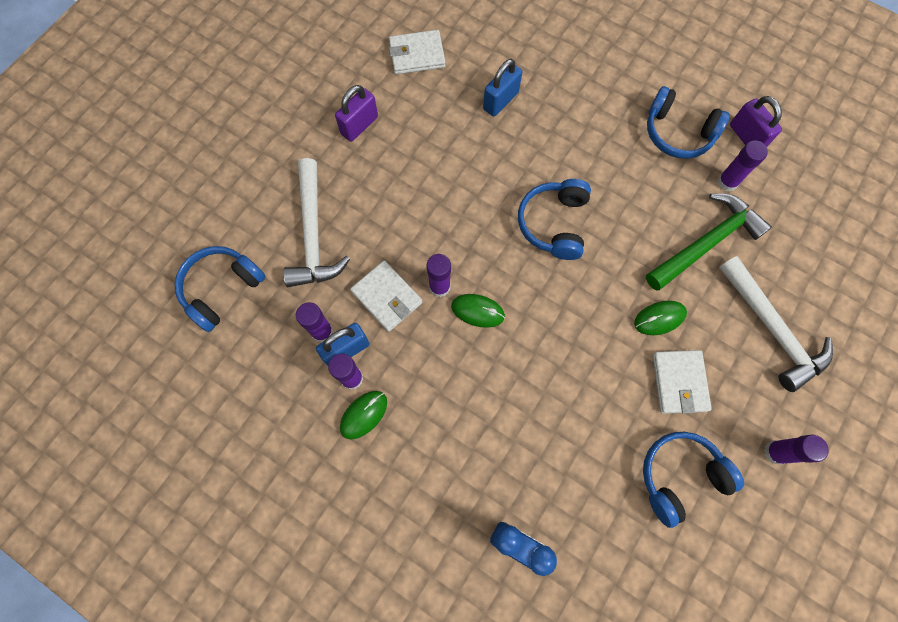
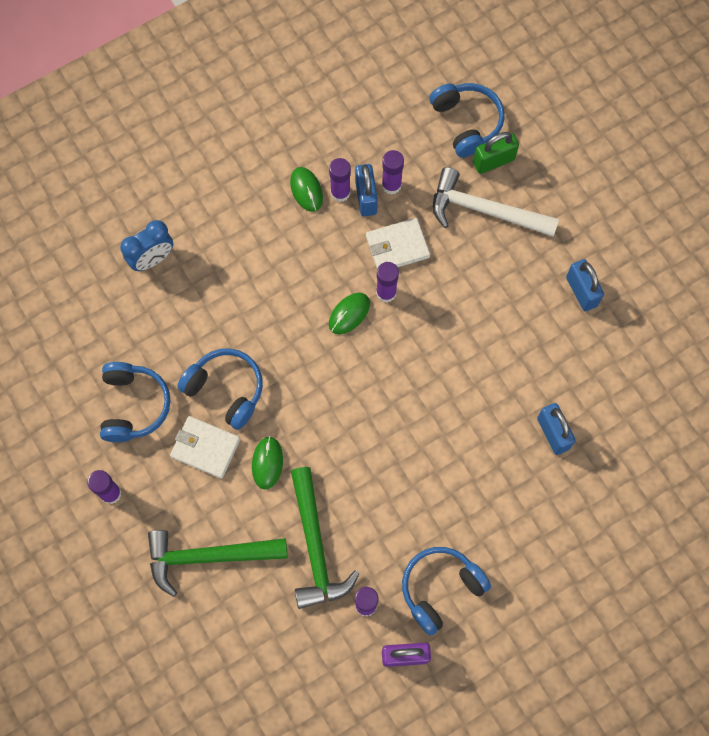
camera: 115 degrees right, 0 degrees up
purple padlock [335,85,378,142] -> blue padlock [566,259,604,311]
white wallet [389,30,446,74] -> none
blue headphones [518,179,591,260] -> blue headphones moved to [177,348,263,430]
white hammer [719,256,833,392] -> green hammer [148,530,287,597]
none -> green padlock [473,132,519,174]

